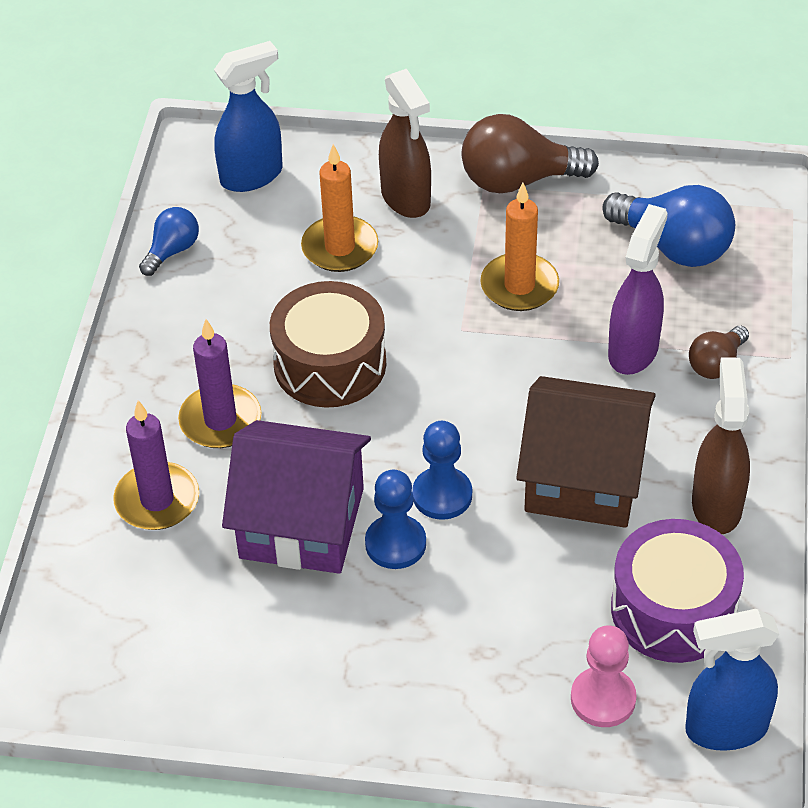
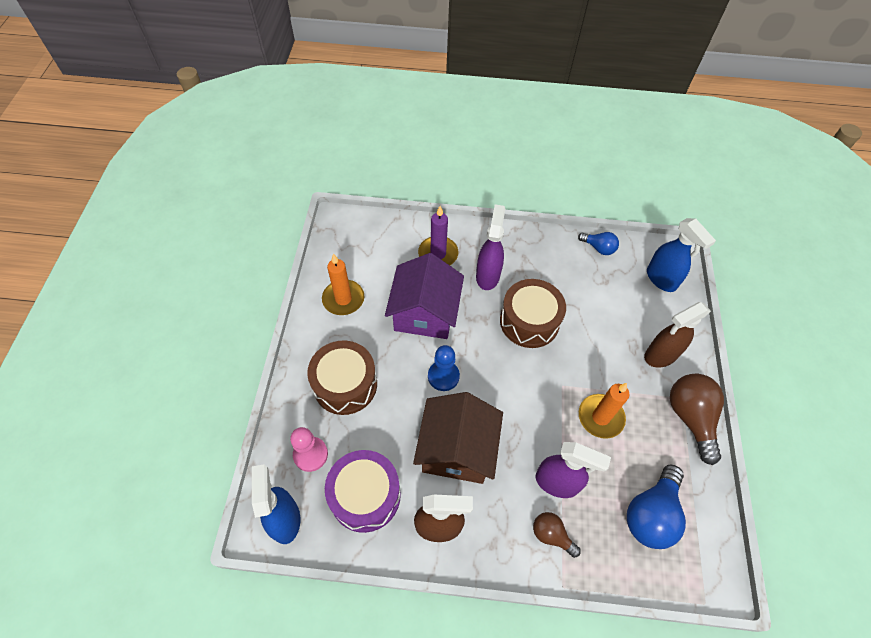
camera: 85 degrees right, 10 degrees up
purple candle [178,319,262,448] -> purple spray bottle [476,204,505,290]
orange candle [301,144,378,272] -> orange candle moved to [322,253,364,315]
blue pawn [365,469,426,569] -> none
none -> brown drum [307,341,377,415]

